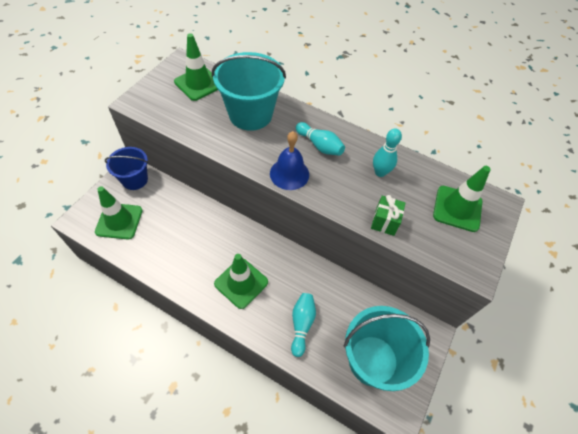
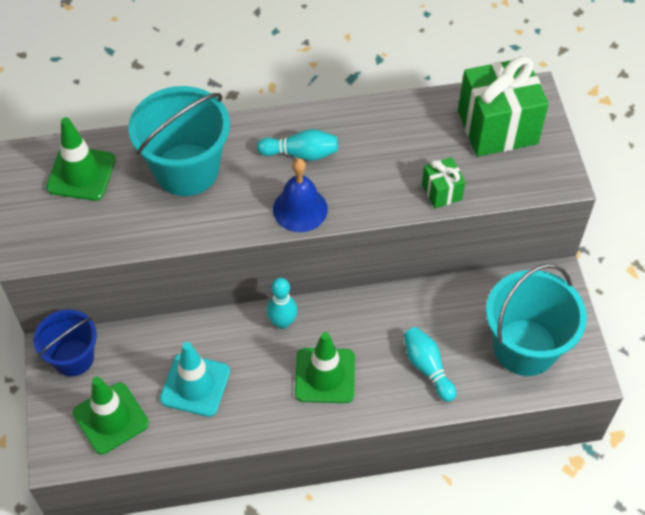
camera: 35 degrees left, 0 degrees up
turquoise bowling pin [373,128,402,177] -> turquoise bowling pin moved to [267,278,298,329]
green traffic cone [433,166,491,232] -> green gift [458,56,549,157]
none -> turquoise traffic cone [160,342,230,417]

